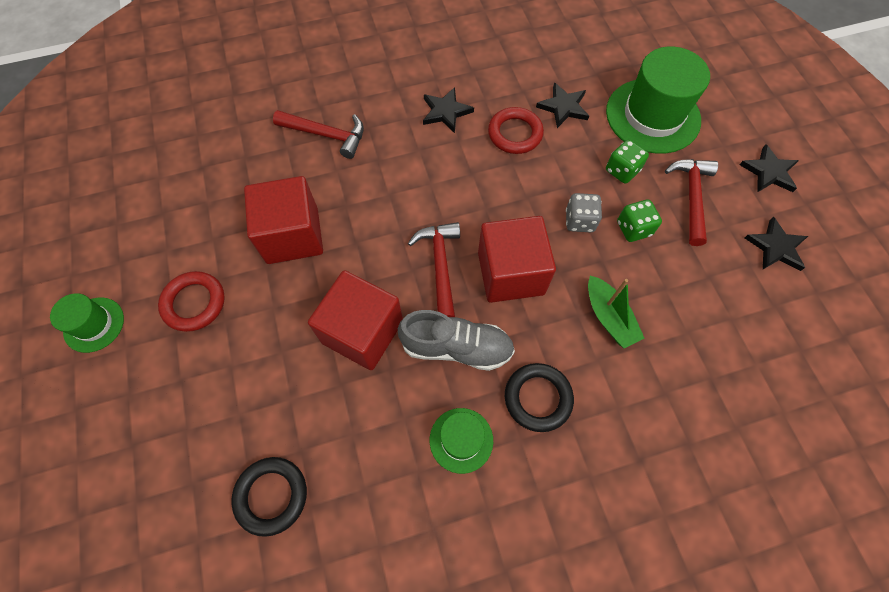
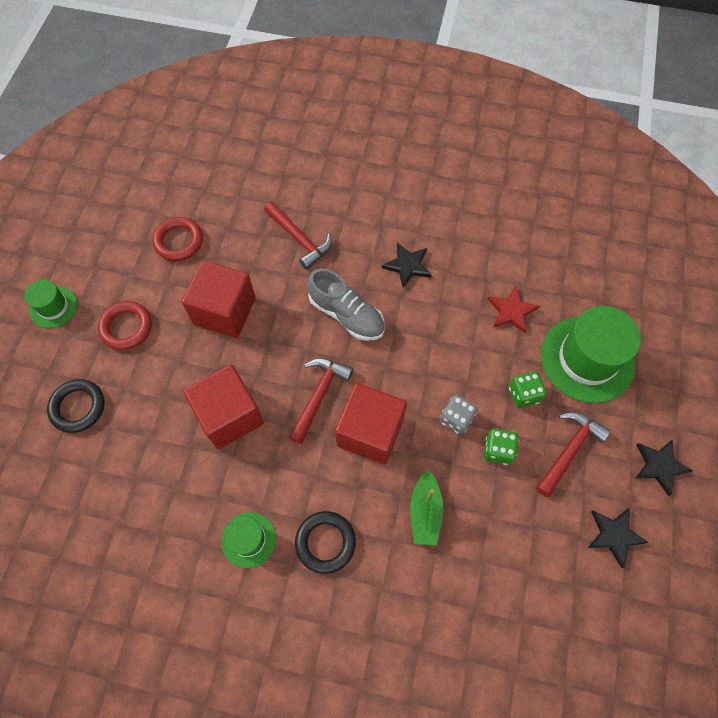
camera: 30 degrees right, 0 degrees up
black ring [231,457,307,537] -> black ring moved to [47,379,105,433]
grey shoe [398,310,515,371] -> grey shoe moved to [308,269,385,341]
red ring [488,107,544,154] -> red ring moved to [153,217,203,261]
black star [536,83,589,128] -> red star [487,286,540,333]

